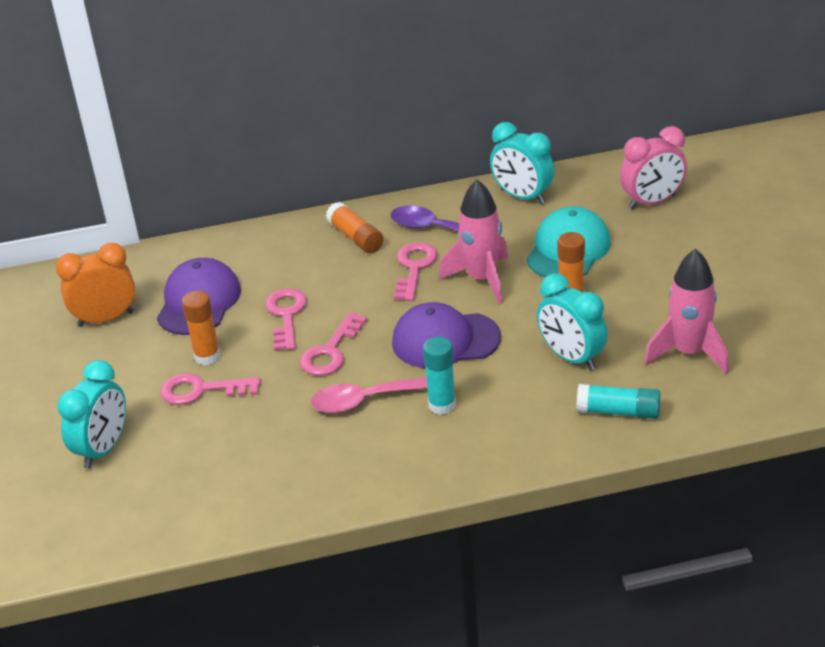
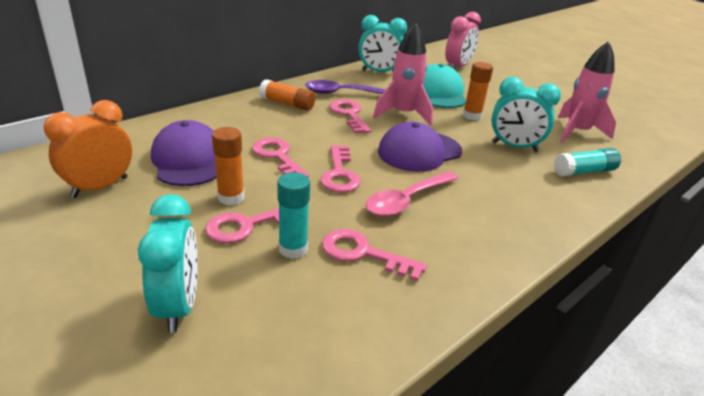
camera: 35 degrees left, 5 degrees down
turquoise glue stick [423,337,456,415] -> turquoise glue stick moved to [277,172,310,259]
none -> pink key [322,229,427,281]

